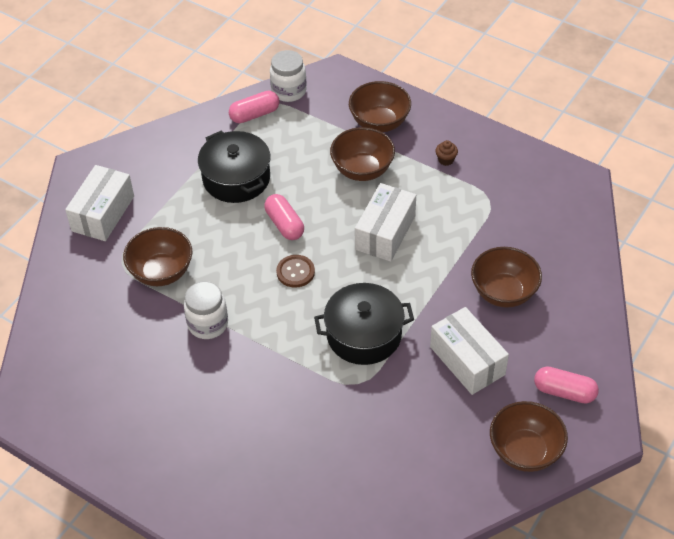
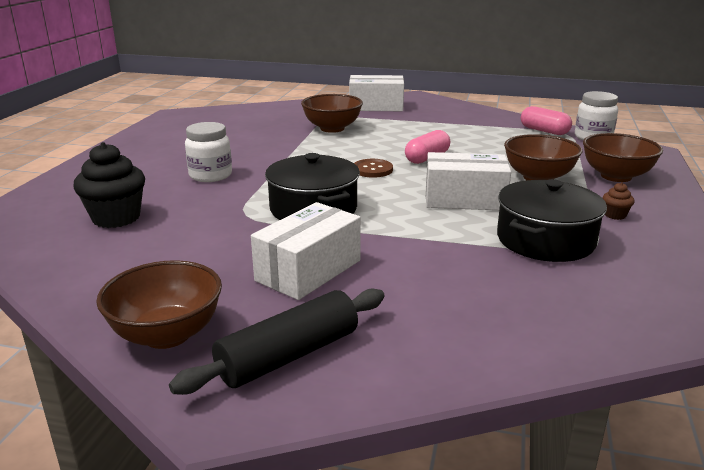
camera: 70 degrees right, 25 degrees down
white jar [184,281,228,339] -> white jar moved to [185,122,232,182]
black pot [198,130,271,203] -> black pot moved to [497,179,607,262]
brown bowl [471,247,542,308] -> none
pink capsule [534,367,599,404] -> black rolling pin [169,288,385,395]
none -> black cupcake [73,142,145,228]

